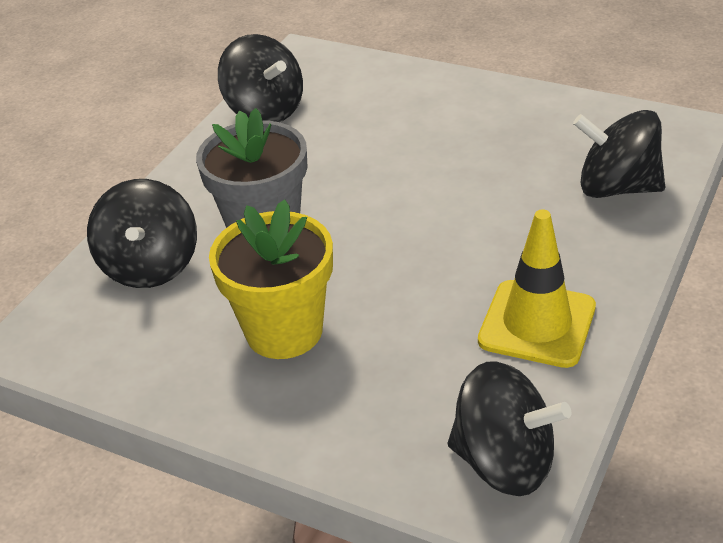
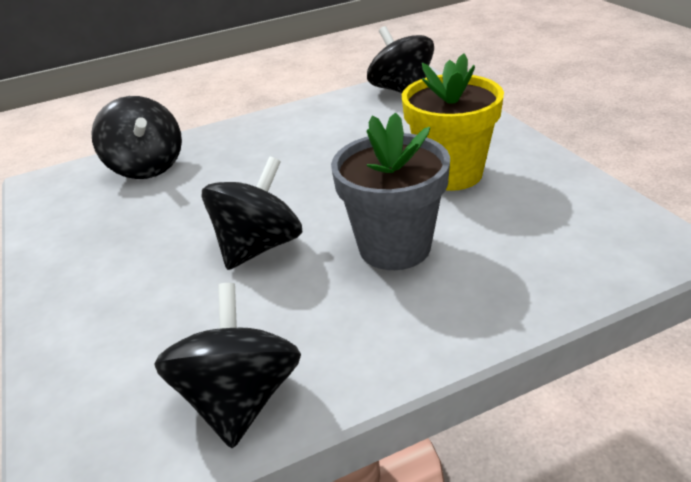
camera: 140 degrees left, 5 degrees down
black spinning top [87,179,197,288] -> black spinning top moved to [202,157,302,270]
yellow traffic cone [478,209,596,368] -> none

